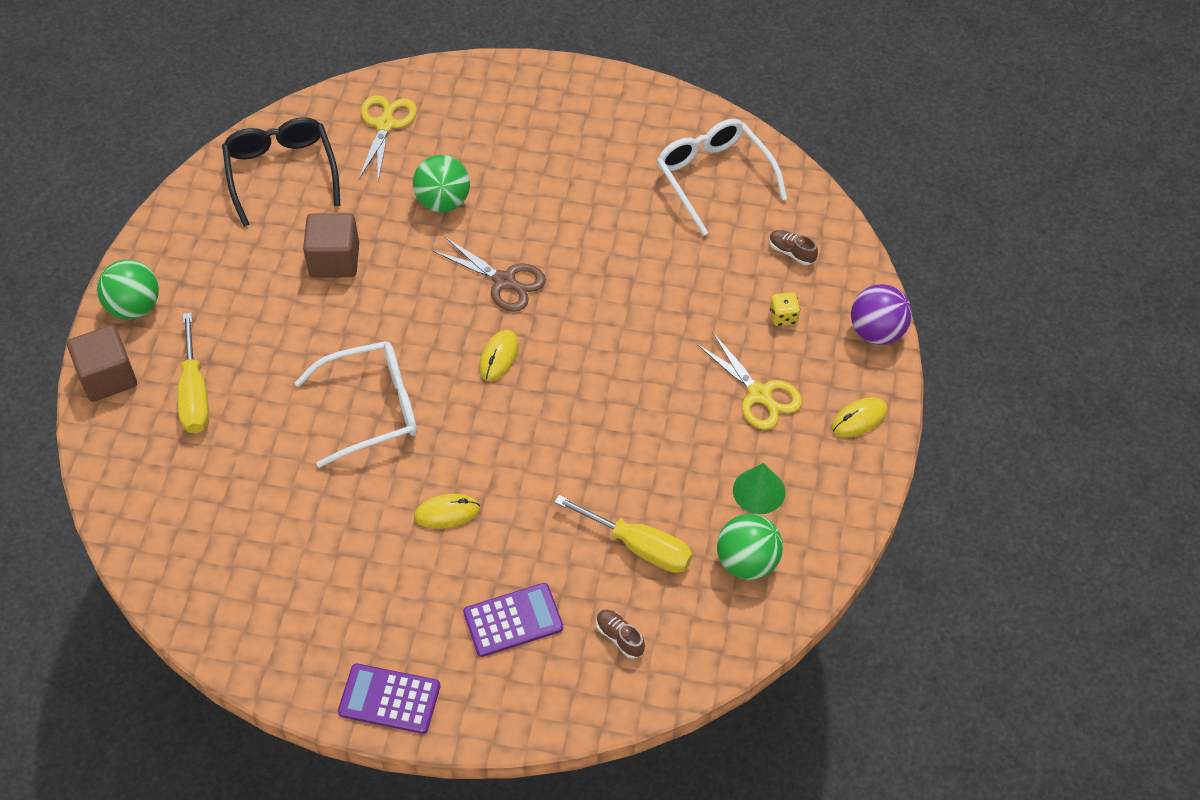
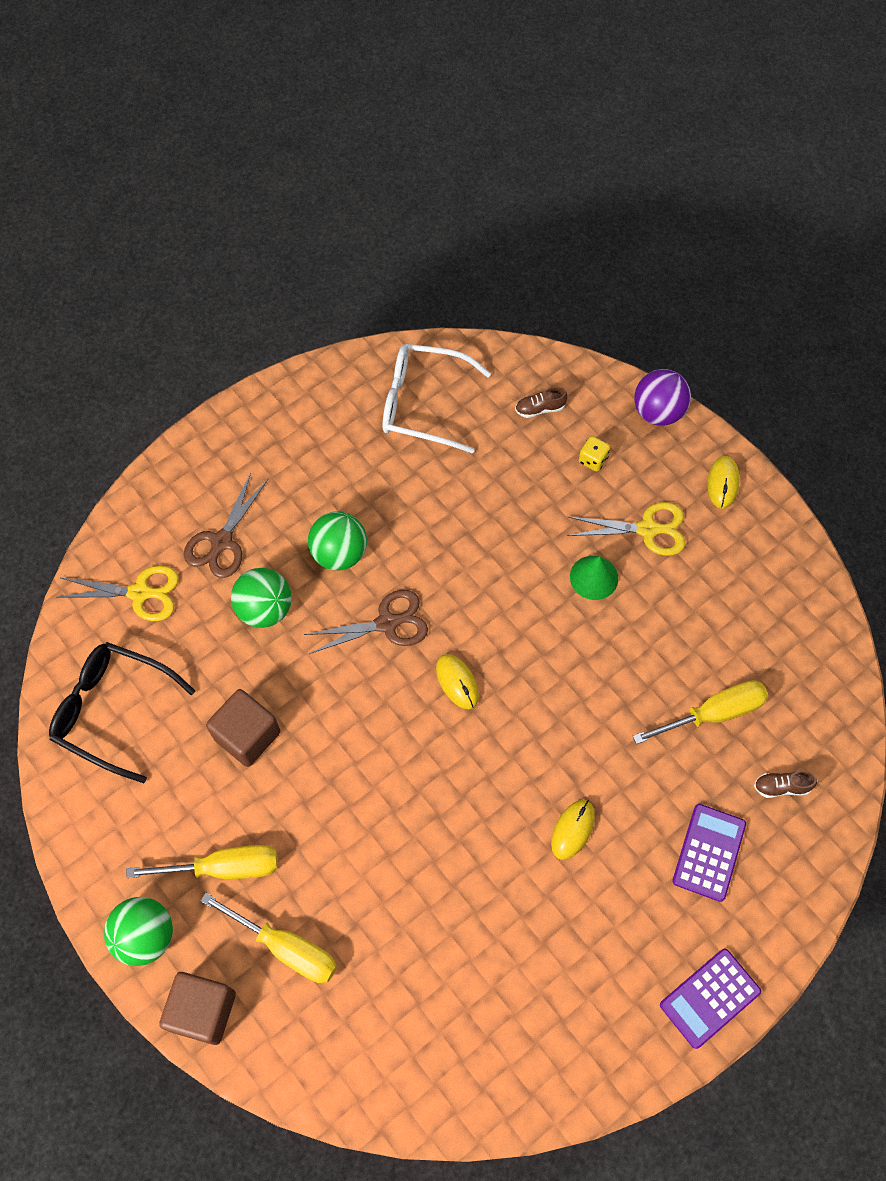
camera: 50 degrees left, 10 degrees up
white glasses [295,341,417,468] -> none
yellow scissors [358,95,417,181] -> yellow scissors turned 135 degrees clockwise [58,565,179,621]
green ball [717,514,783,580] -> green ball moved to [308,511,367,570]
green cone [733,463,786,514] -> green cone moved to [570,556,618,600]
none -> yellow screwdriver [126,845,278,879]
none -> brown scissors [184,473,268,578]

